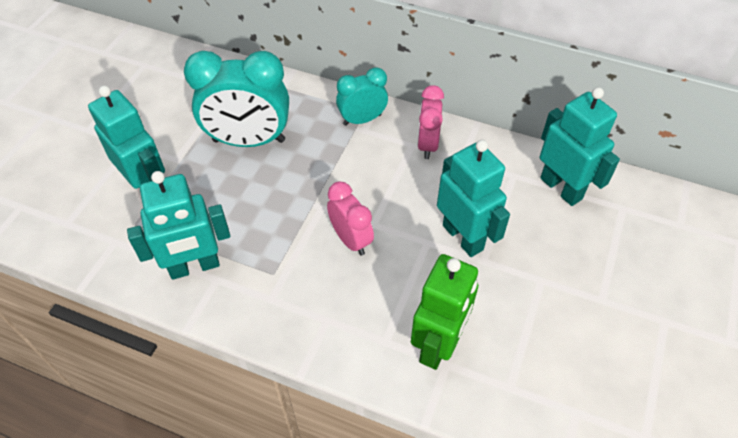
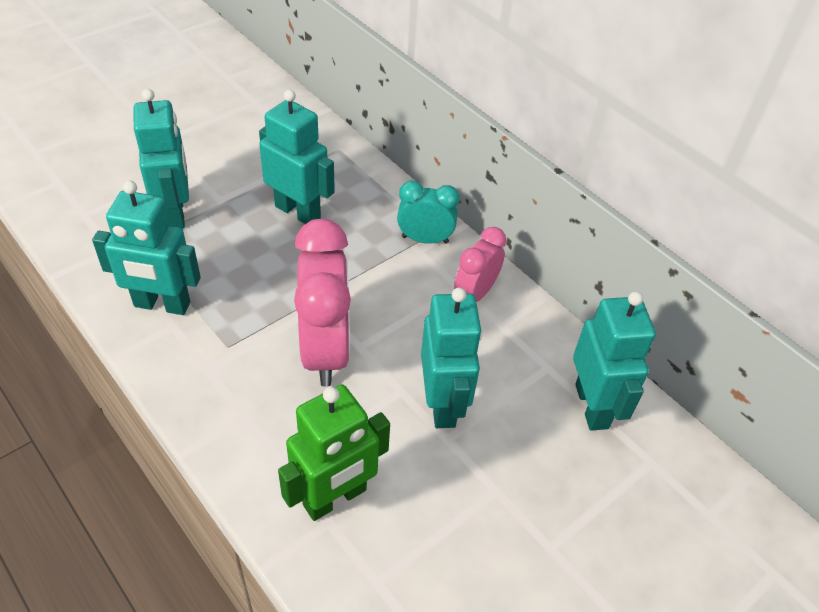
camera: 25 degrees right, 5 degrees down
turquoise clock [184,51,289,147] -> turquoise robot [259,89,335,224]
pink clock [327,182,374,256] -> pink clock [294,219,351,387], size x1.75

